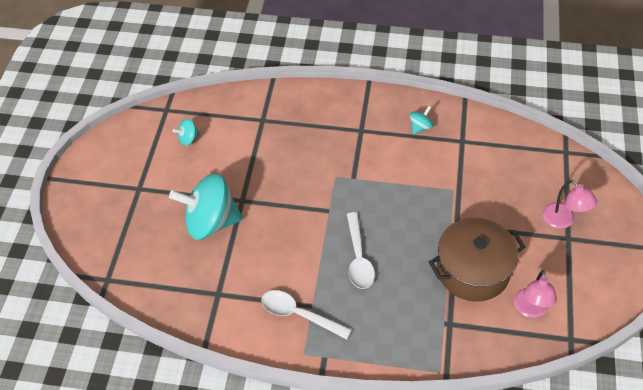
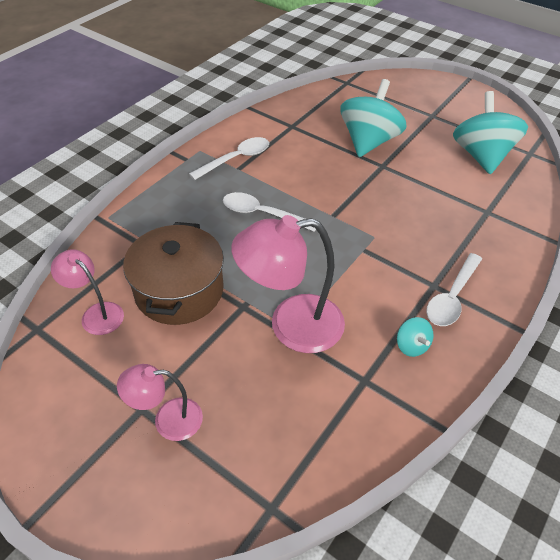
camera: 115 degrees right, 5 degrees down
turquoise spinning top [173,118,200,146] -> turquoise spinning top [453,91,528,174], size x2.33
none -> pink lamp [231,215,345,353]
none -> white spoon [426,253,482,326]

